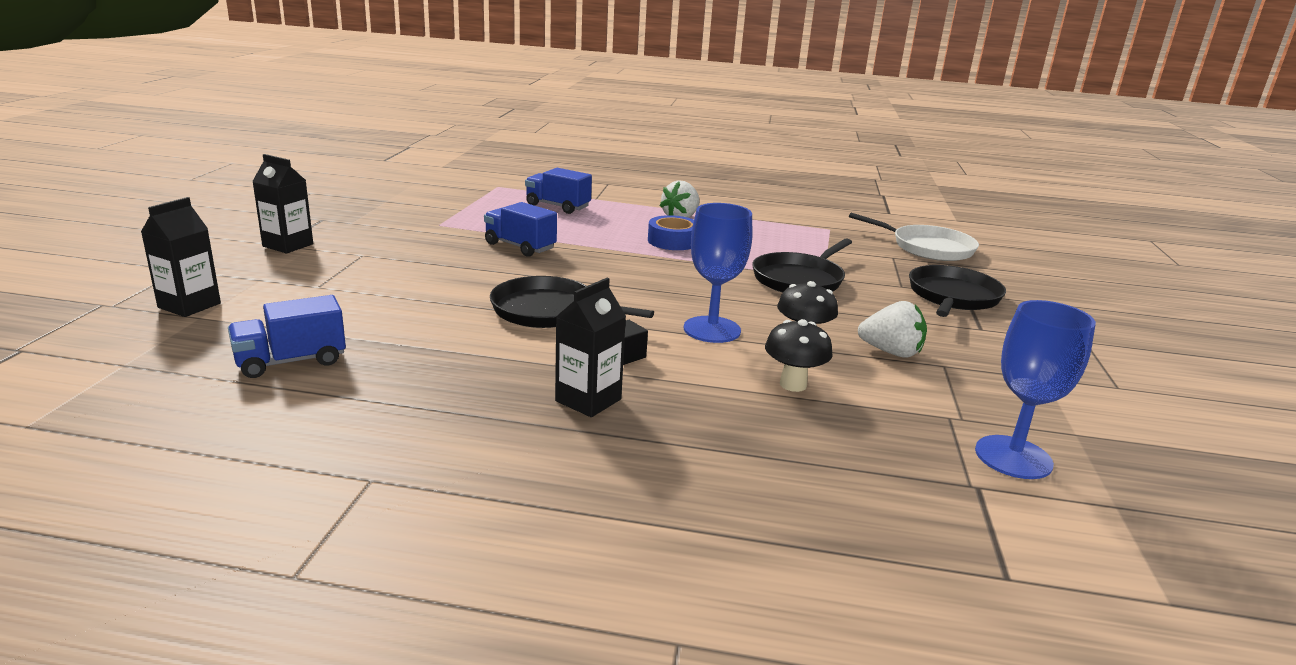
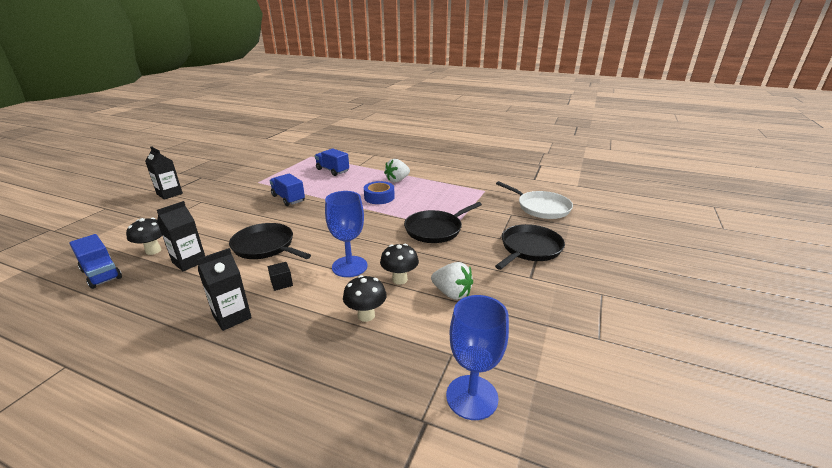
camera: 15 degrees right, 5 degrees up
black carton [141,197,221,317] -> black carton moved to [157,201,205,271]
blue truck [228,295,346,378] -> blue truck turned 120 degrees counterclockwise [69,234,122,289]
none -> black mushroom [126,217,162,255]

